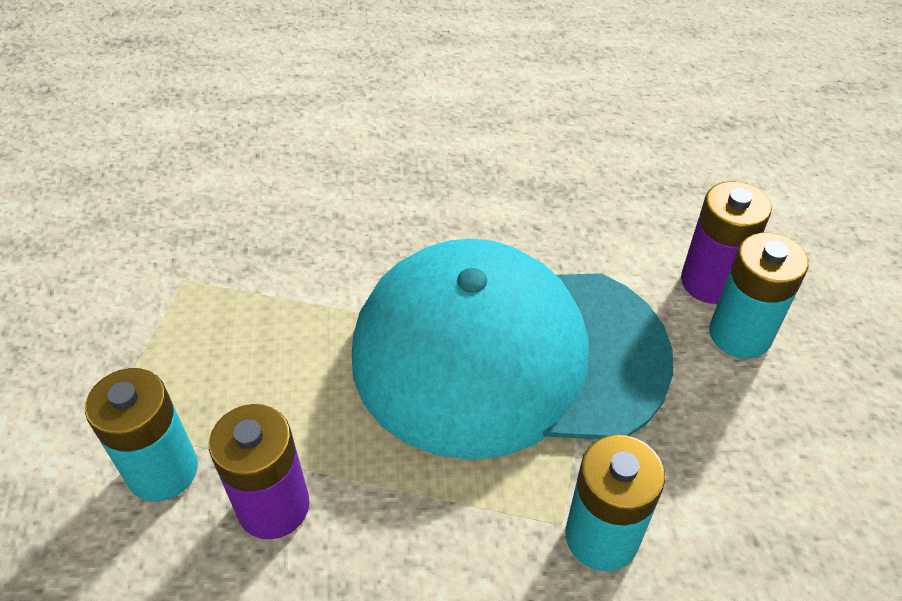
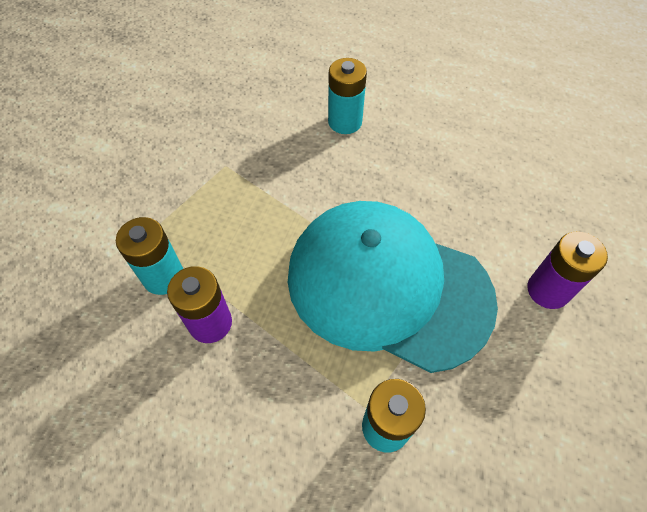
camera: 25 degrees right, 10 degrees up
turquoise battery [709,233,808,359] -> turquoise battery moved to [328,58,367,134]

